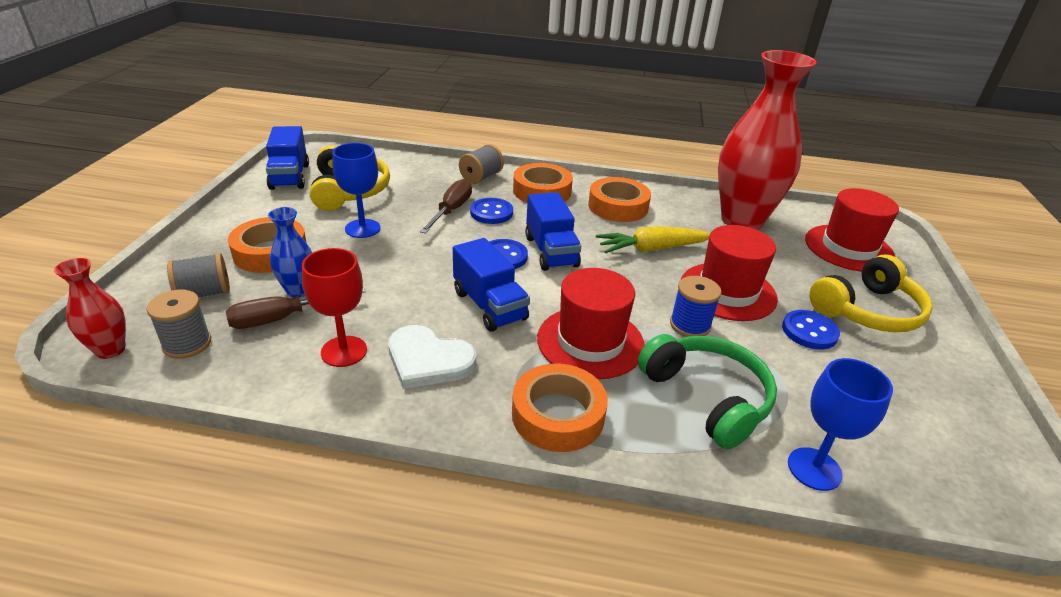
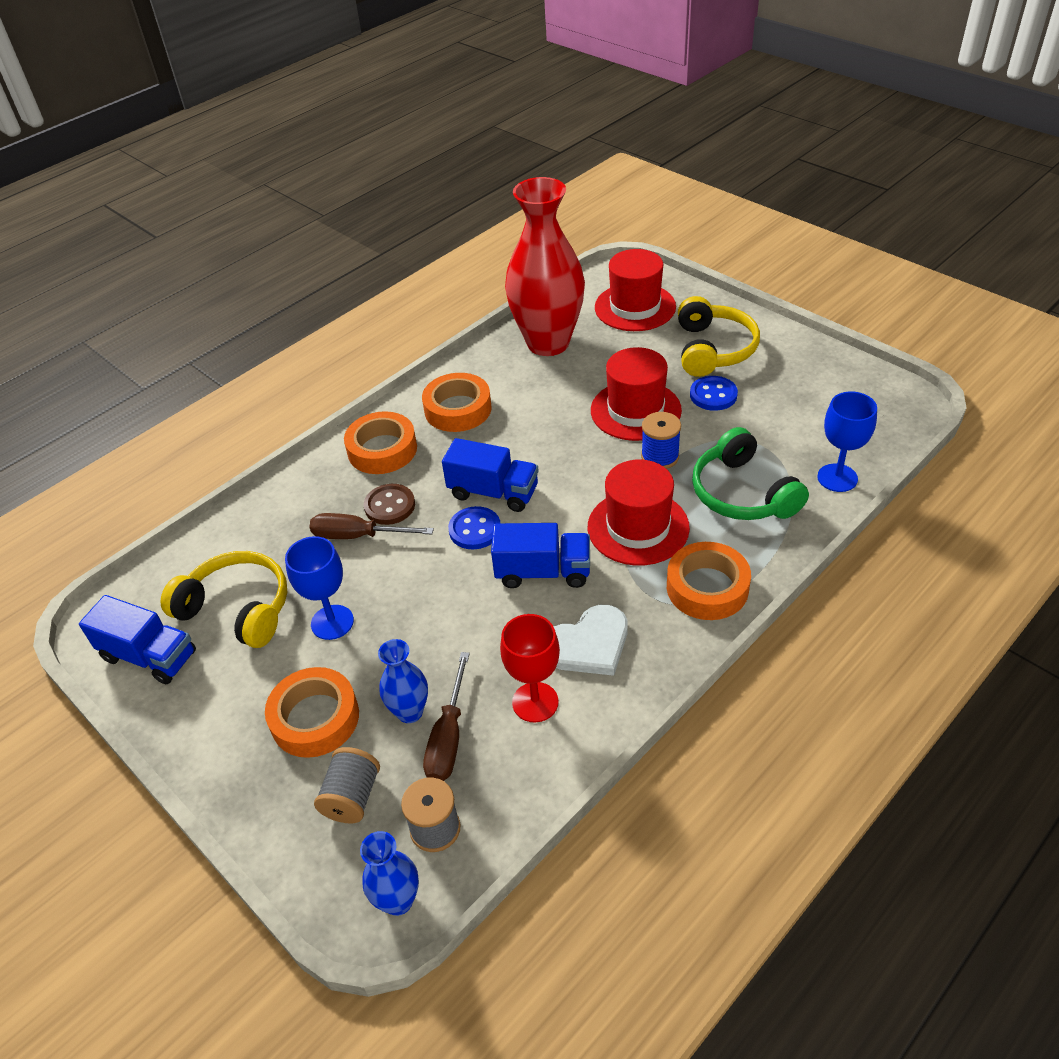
camera: 50 degrees left, 10 degrees up
red vase [54,258,126,359] -> blue vase [360,831,419,916]
brown screwdriver [420,179,472,234] -> brown screwdriver turned 45 degrees counterclockwise [309,513,434,539]
grey spool [459,144,504,184] -> none
blue button [470,198,513,224] -> brown button [364,484,415,525]
yellow carrot [596,226,710,253] -> none
green headphones [638,334,777,449] -> green headphones turned 120 degrees counterclockwise [692,427,809,520]

